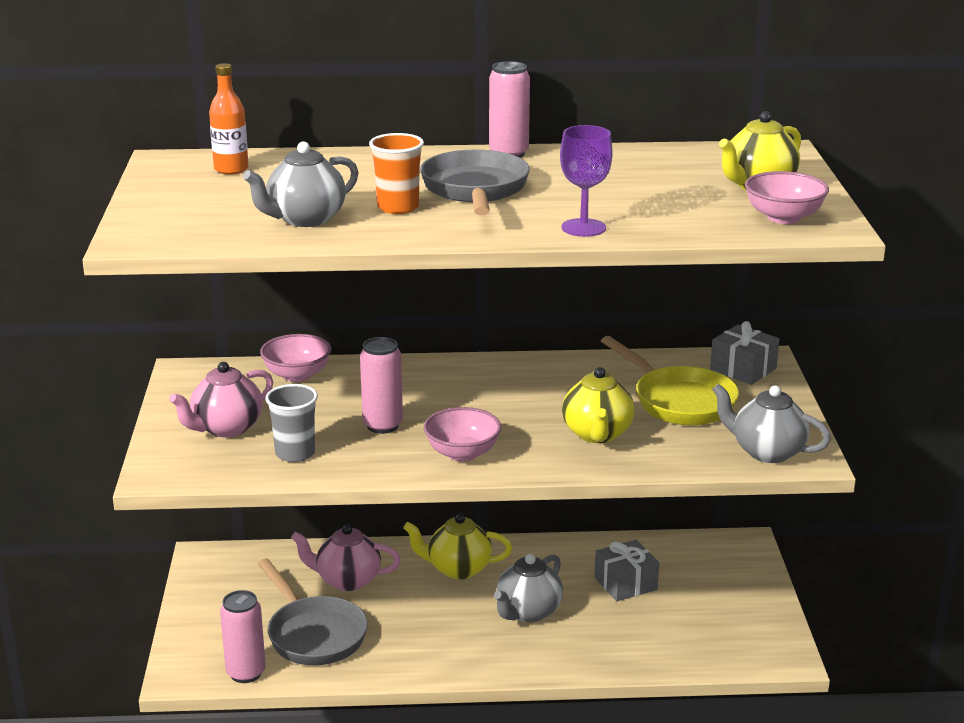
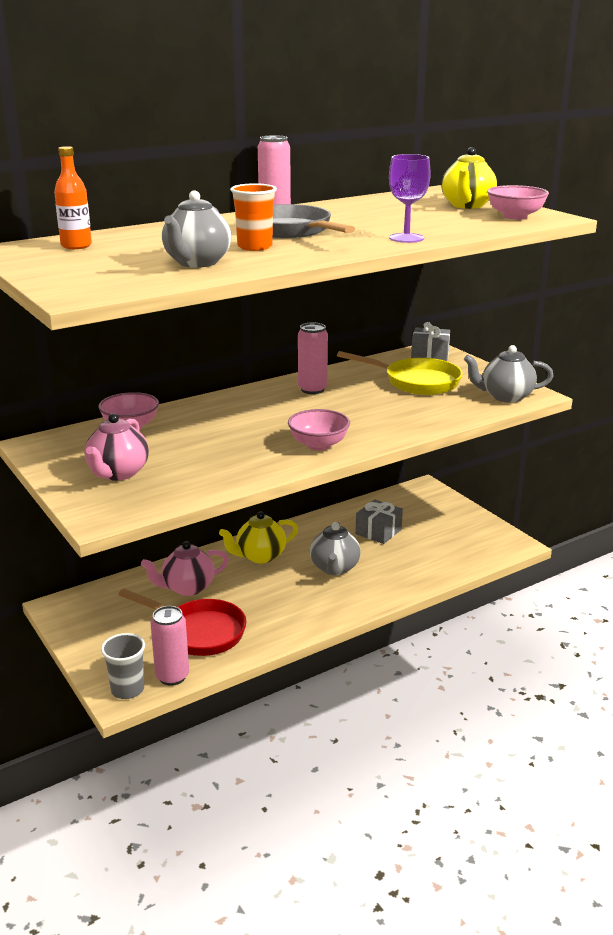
camera: 30 degrees left, 0 degrees up
grey pan [258,559,368,665] -> red pan [118,589,247,656]
grey cup [265,384,318,462] -> grey cup moved to [101,633,145,699]
pink can [360,337,403,434] -> pink can moved to [298,322,328,394]
yellow teapot [562,367,635,443] -> none

